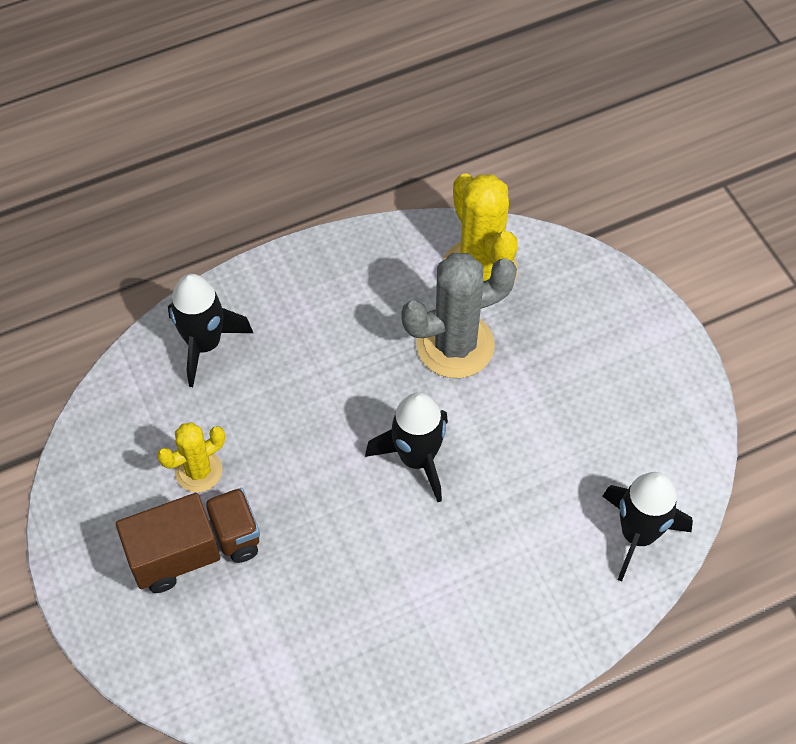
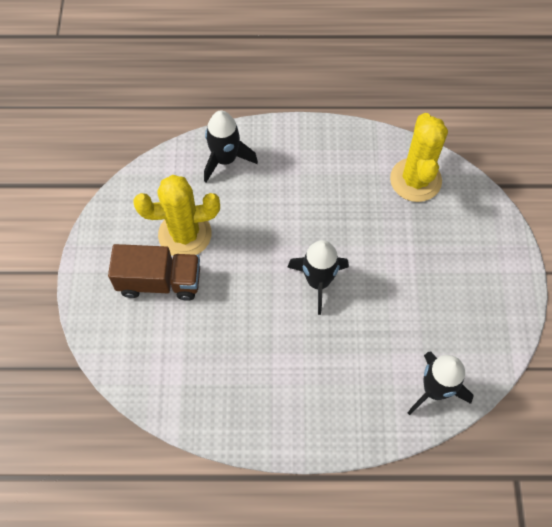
camera: 25 degrees right, 5 degrees up
yellow cactus [157,422,225,492] -> yellow cactus [133,175,220,256], size x1.72
grey cactus [401,253,517,378] -> none

